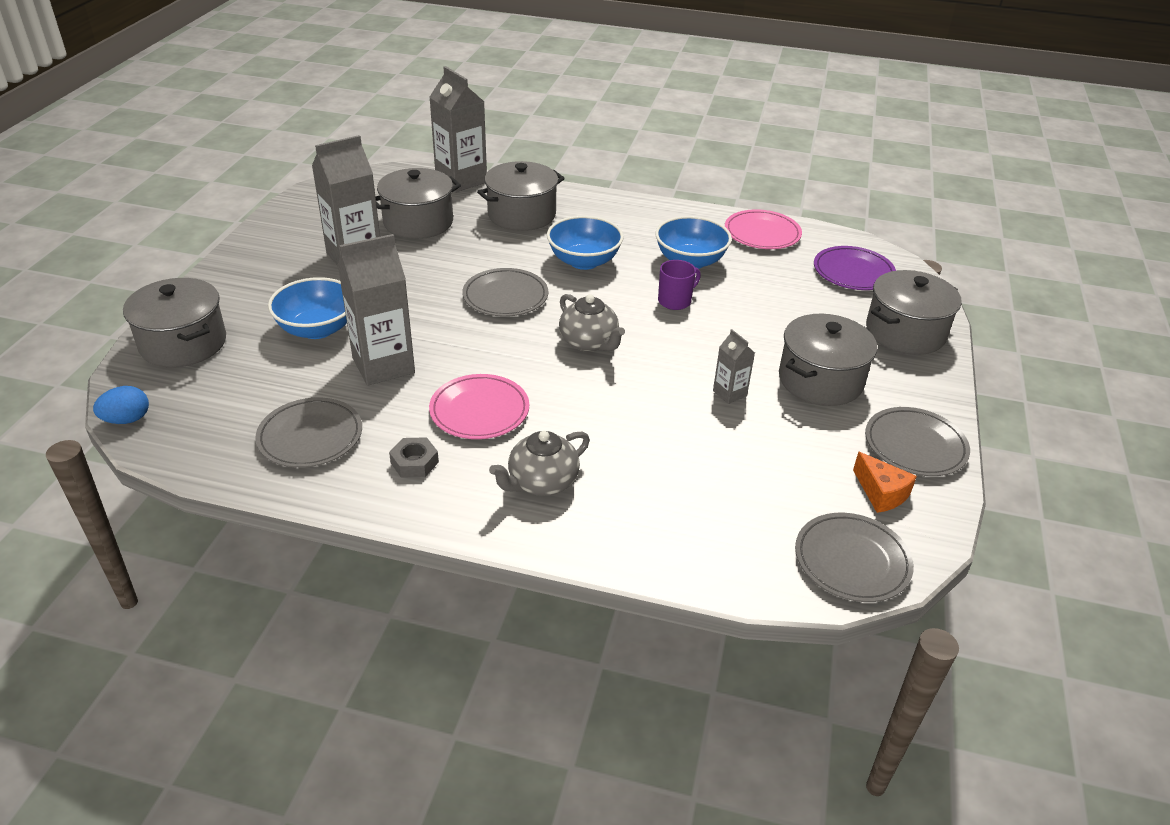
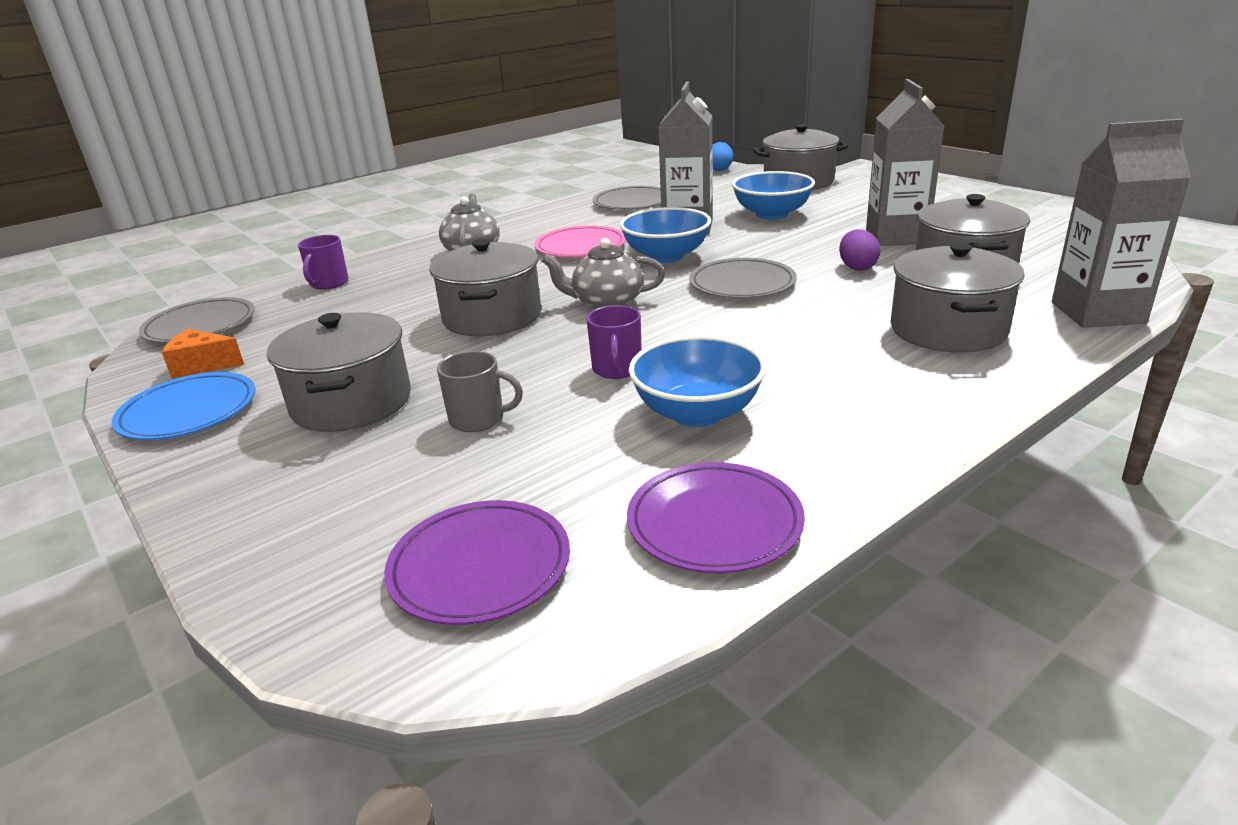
camera: 130 degrees right, 10 degrees down
grey nut [389,437,439,478] -> none
blue bowl [547,216,624,270] -> blue bowl moved to [620,207,711,263]
grey carton [713,329,755,404] -> none
pink plate [725,209,802,249] -> purple plate [627,462,805,573]
grey plate [865,407,970,476] -> blue plate [112,372,255,440]
grey pot [866,270,961,355] -> grey pot moved to [429,239,541,336]
none -> purple mug [298,235,349,290]
none -> grey mug [437,351,523,432]
none -> purple egg [839,229,881,271]

